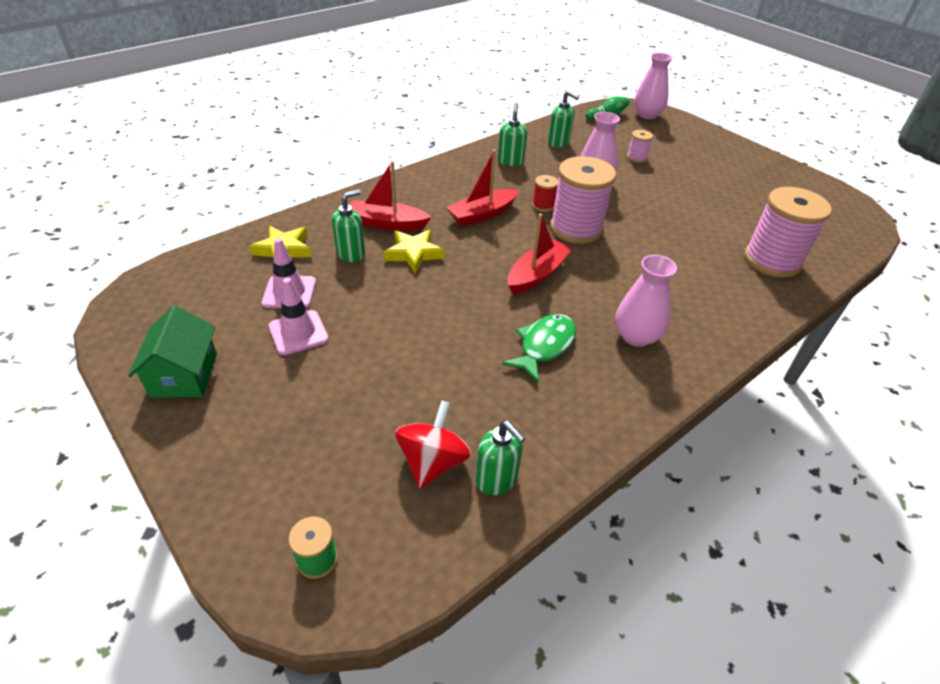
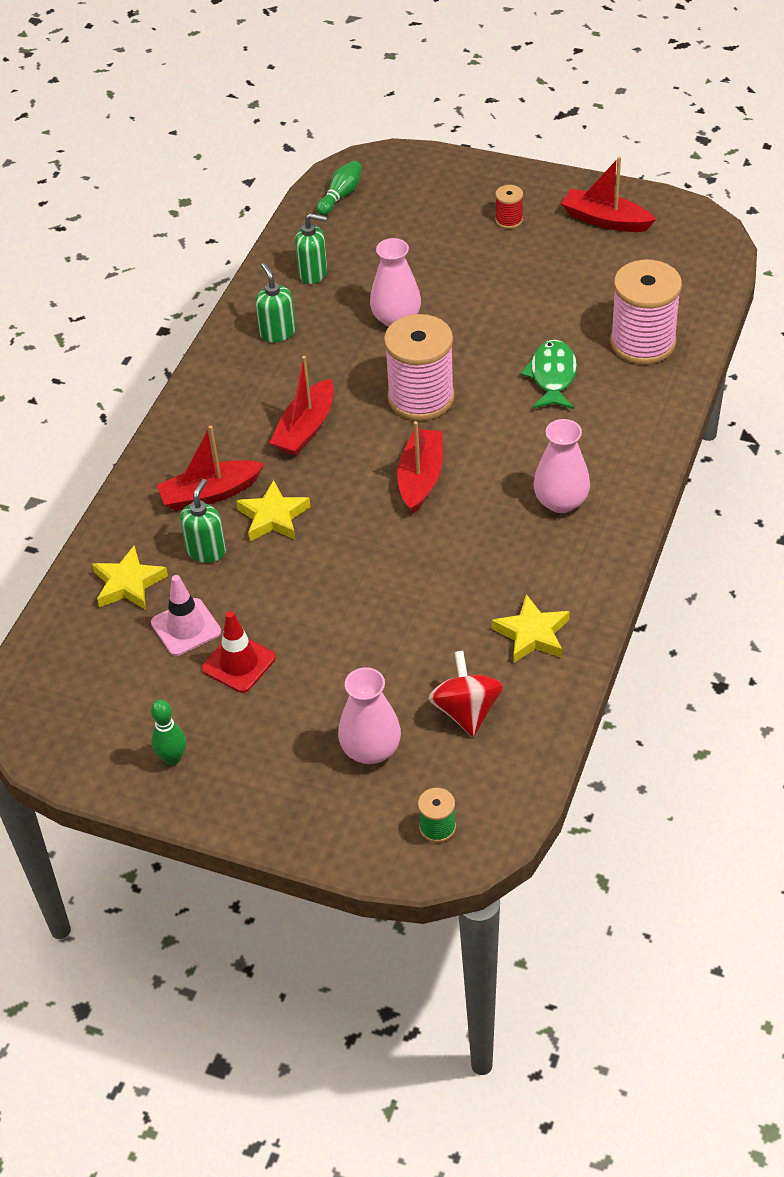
camera: 25 degrees left, 5 degrees up
green house [128,305,217,398] -> green bowling pin [151,699,186,765]
pink traffic cone [269,278,329,355] -> red traffic cone [202,611,276,693]
green soap dispenser [476,421,525,495] -> none
green fish [502,314,576,382] -> green fish moved to [520,340,577,409]
red spool [532,175,558,212] -> red spool moved to [495,185,523,229]
pink spool [627,130,653,163] -> none
pink vase [634,53,673,119] -> pink vase moved to [338,667,401,764]
none -> yellow star [492,594,570,663]
none -> red boat [561,157,656,232]

